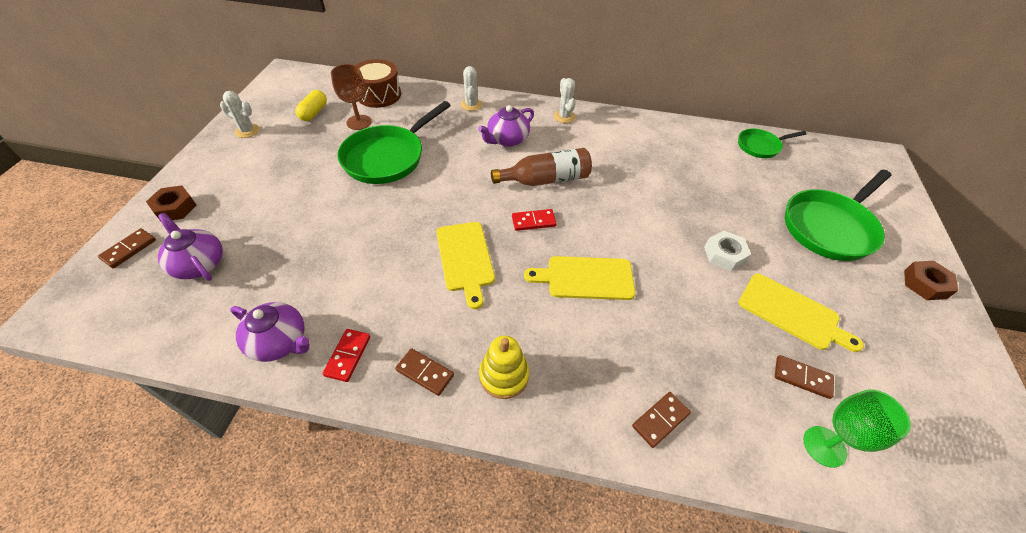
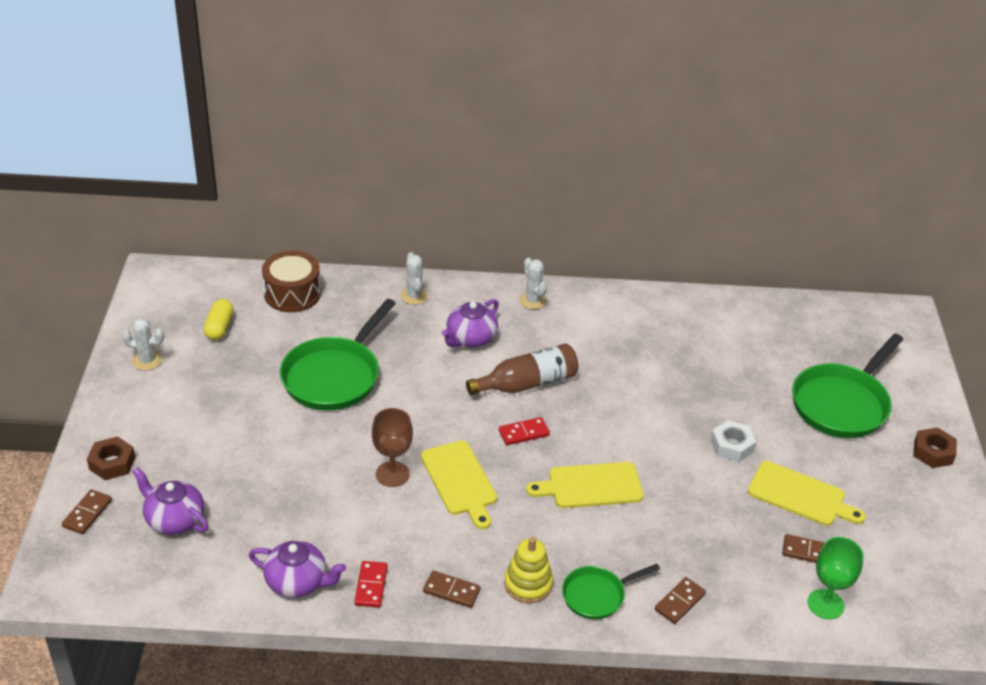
camera: 10 degrees left, 10 degrees down
brown goblet [331,64,372,130] -> brown goblet moved to [372,408,413,487]
green pan [738,128,807,158] -> green pan moved to [562,564,660,619]

